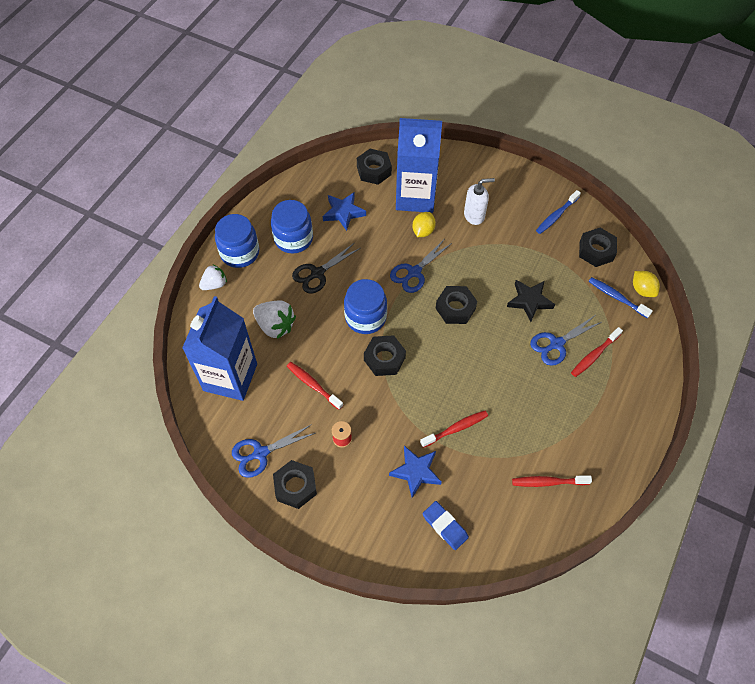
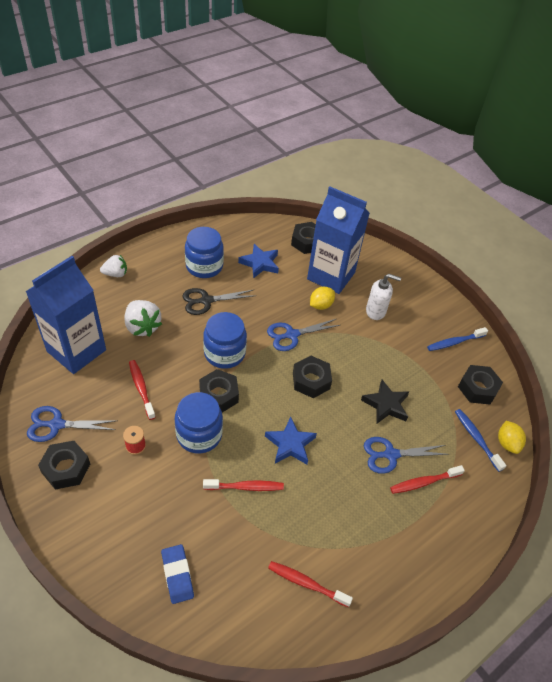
camera: 20 degrees right, 10 degrees down
blue jar [215,214,259,268] -> blue jar moved to [175,392,223,454]
blue star [389,446,442,498] -> blue star moved to [265,417,317,464]

